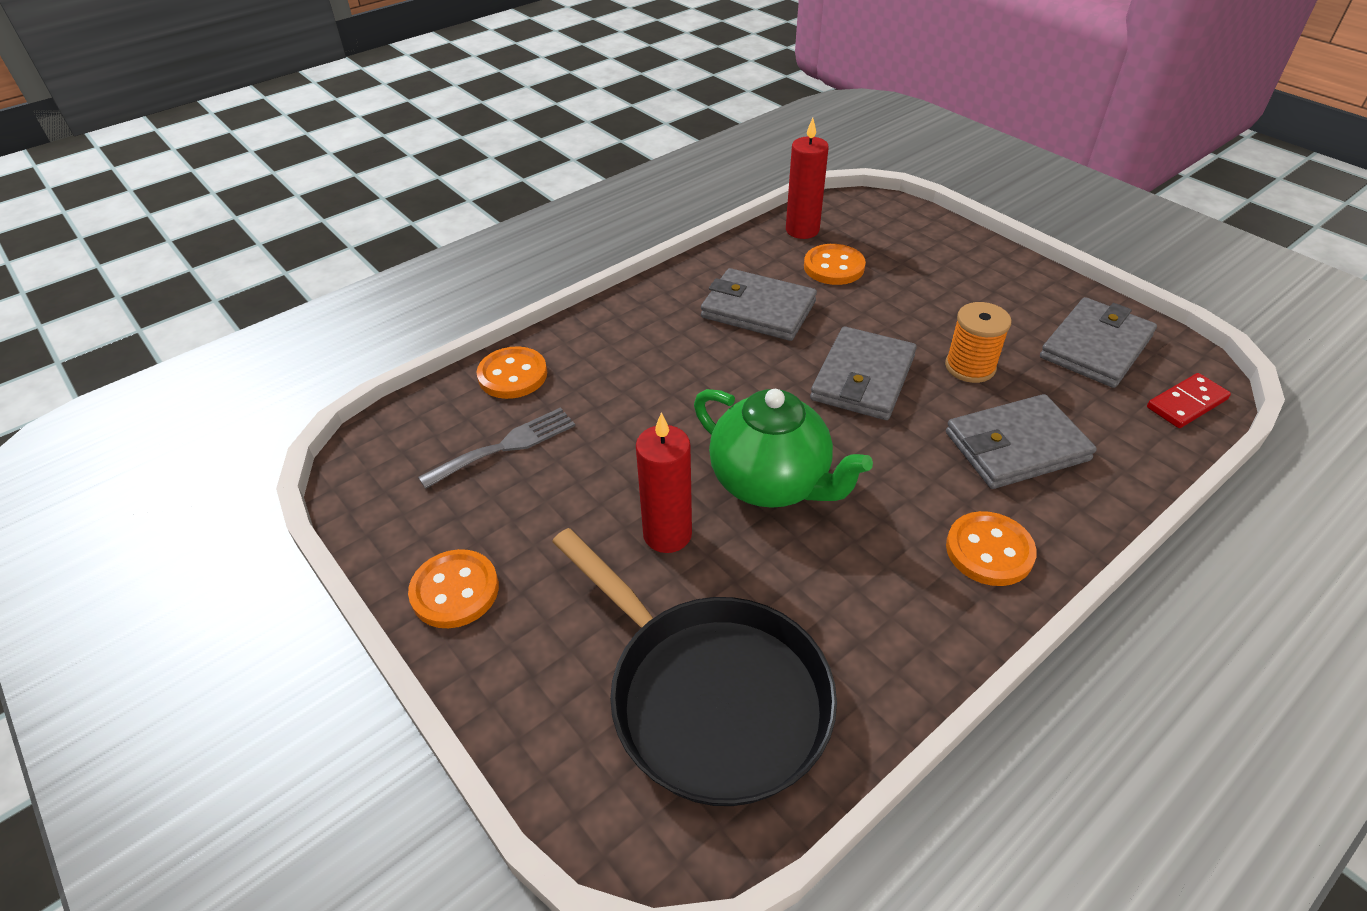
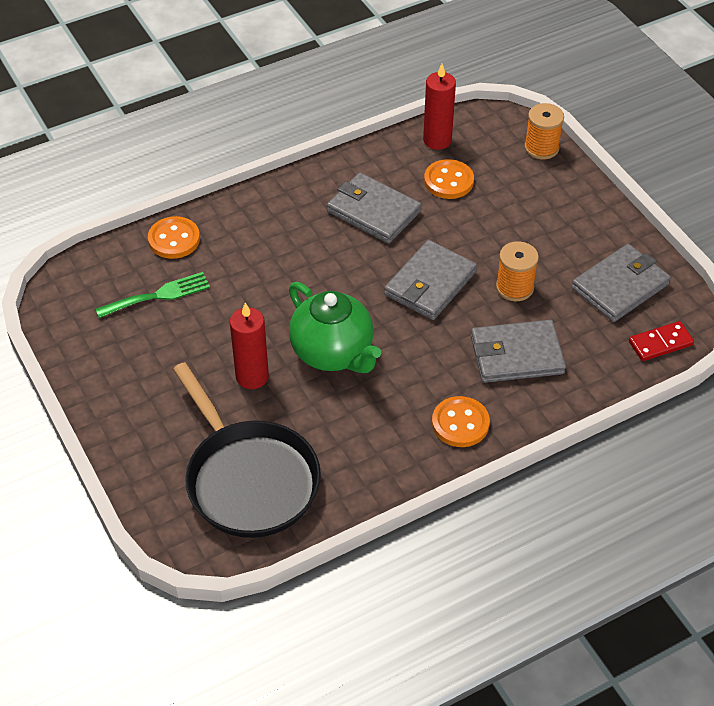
camera: 10 degrees right, 5 degrees up
orange button [408,549,499,628] -> none
grey fork [418,407,575,489] -> green fork [95,272,210,318]
none -> orange spool [524,103,564,159]

